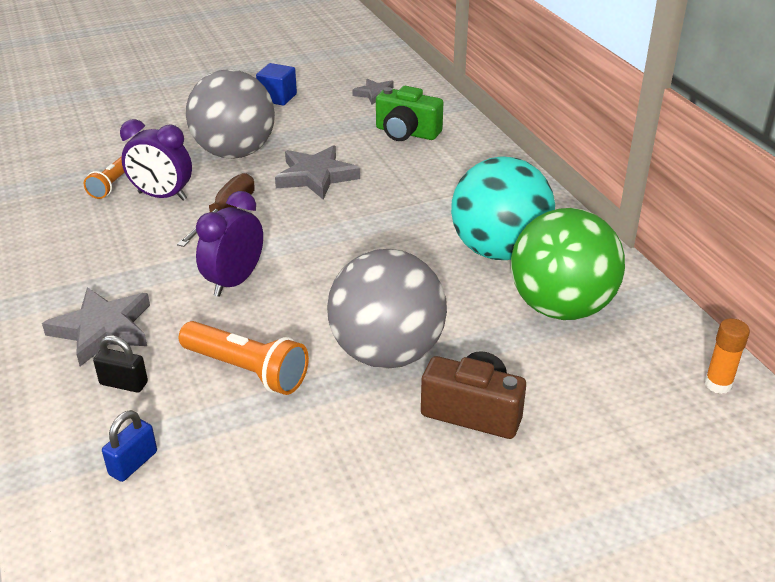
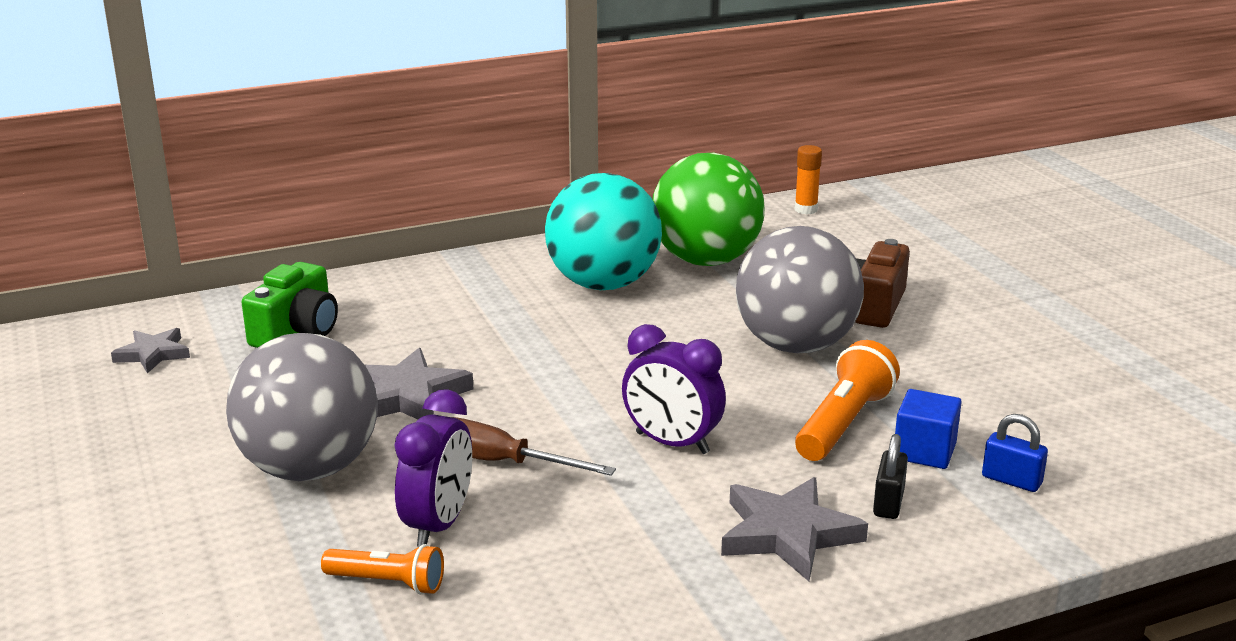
camera: 90 degrees left, 10 degrees down
blue cube [256,63,297,105] -> blue cube moved to [895,389,962,469]

